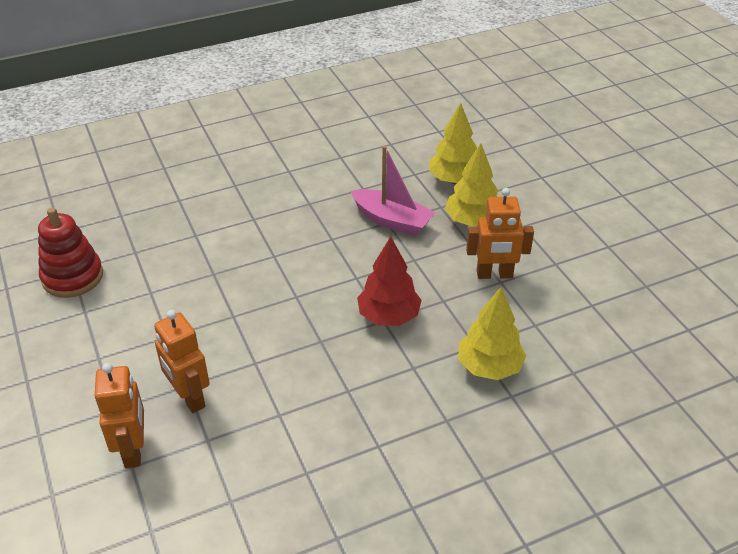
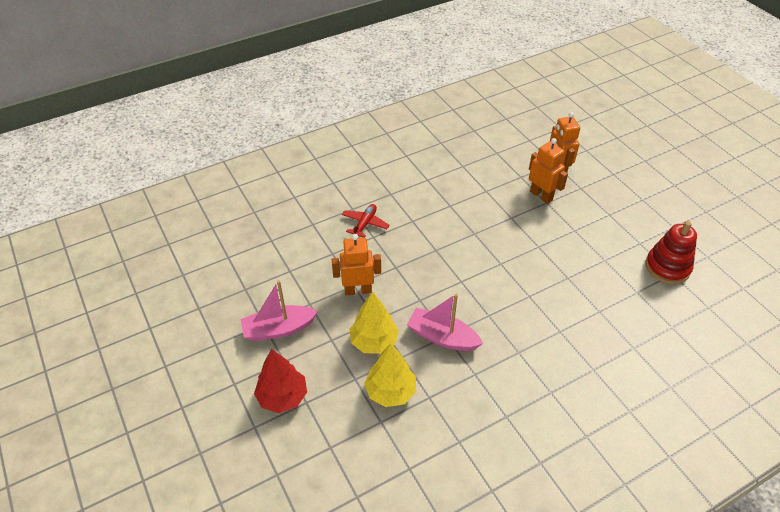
camera: 175 degrees right, 5 degrees up
red tree [357,236,422,326] -> red tree moved to [254,349,307,413]
yellow tree [458,287,526,380] -> red plane [342,204,390,238]
none -> pink boat [241,280,318,341]

